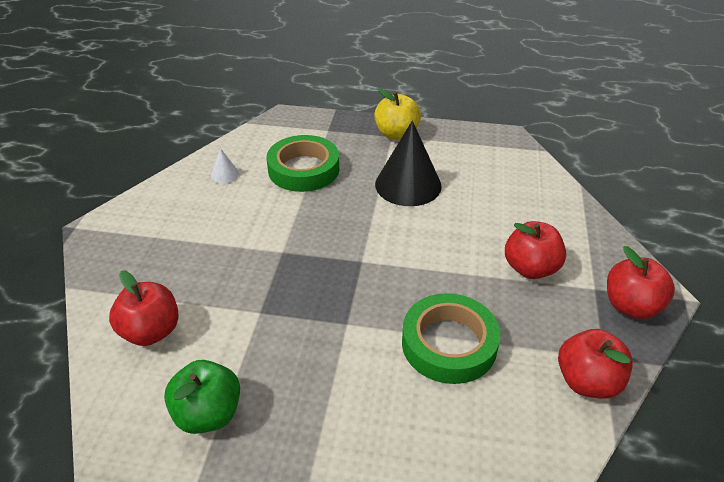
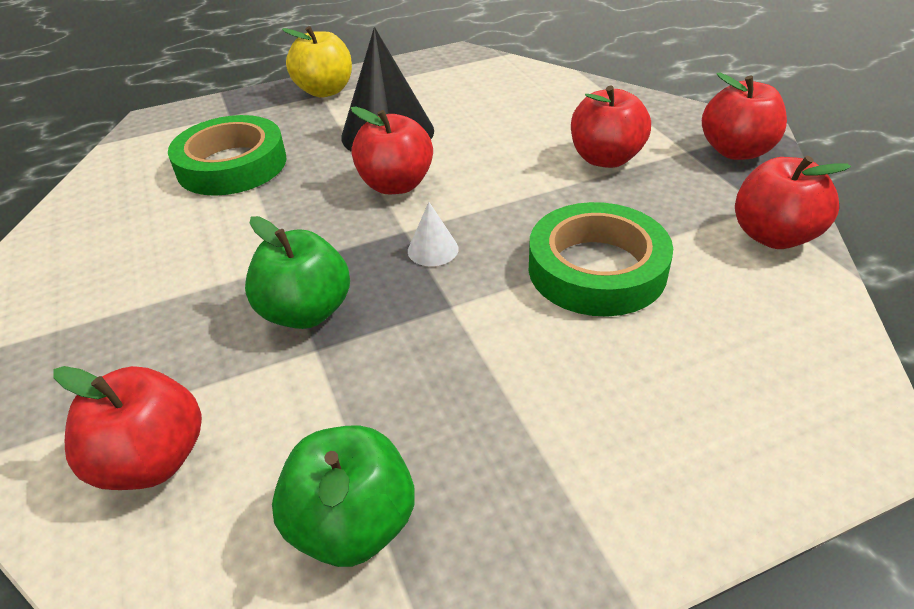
camera: 30 degrees left, 0 degrees up
white cone [211,148,239,184] -> white cone moved to [408,202,459,266]
none -> green apple [245,216,350,329]
none -> red apple [351,107,433,194]

